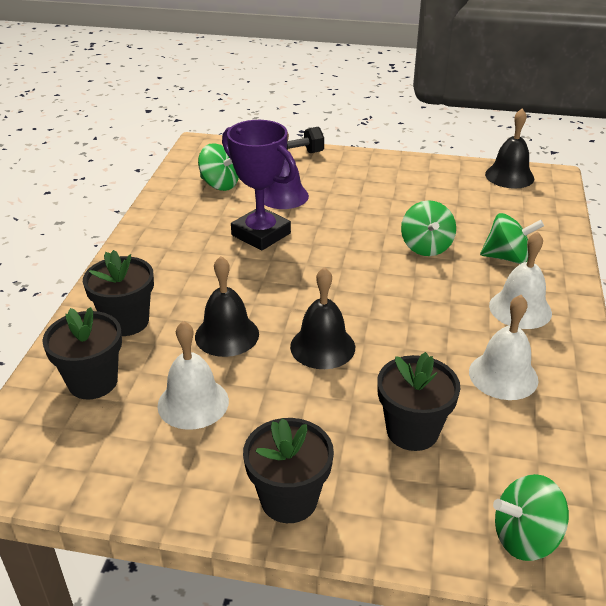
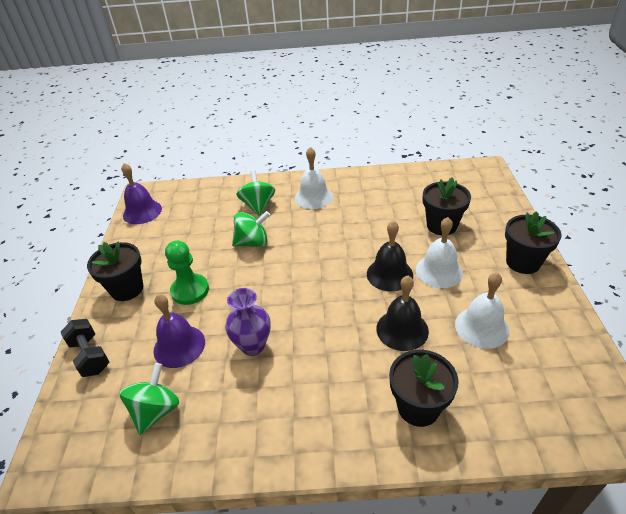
camera: 100 degrees left, 5 degrees up
black flower pot [42,307,122,400] -> black flower pot moved to [87,241,144,301]
purple trophy [222,120,297,251] -> purple vase [225,288,271,356]
white bell [469,295,538,400] -> white bell moved to [416,217,463,288]
black bell [485,108,534,189] -> purple bell [121,163,162,224]
green spinning top [493,474,569,561] -> none
none -> green pawn [165,240,209,305]

